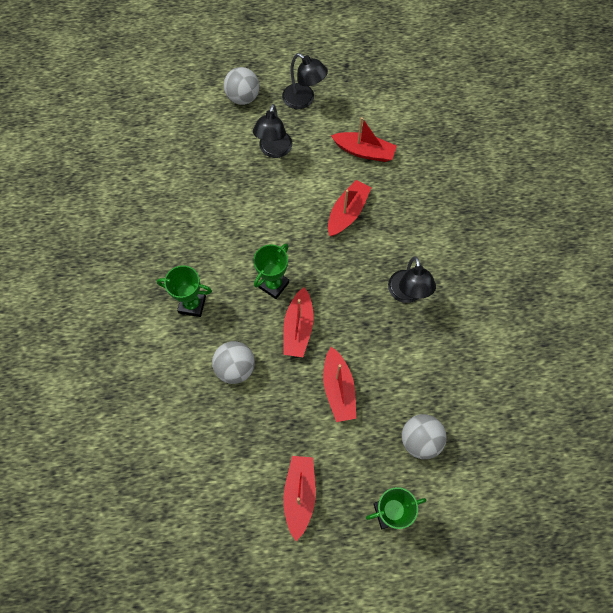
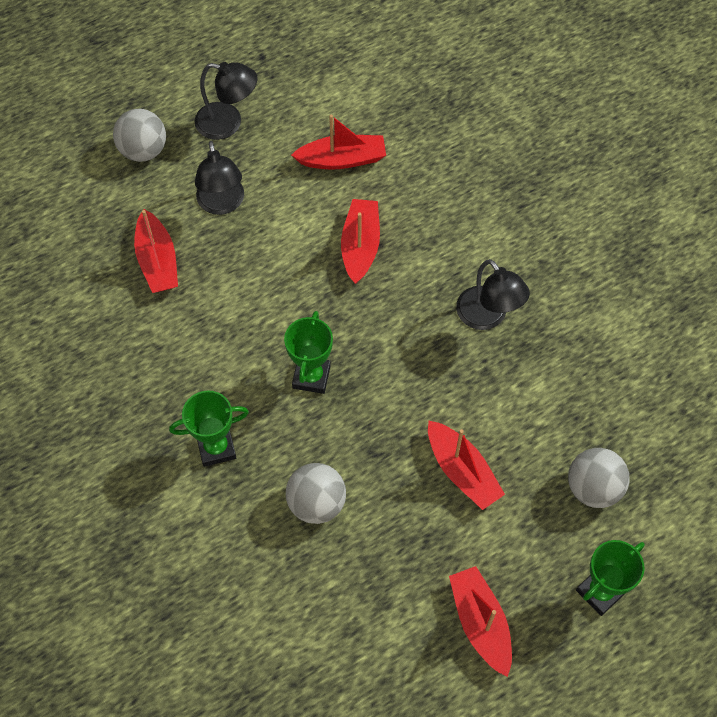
camera: 25 degrees left, 5 degrees down
red boat [283,287,314,357] -> red boat moved to [134,209,178,293]

